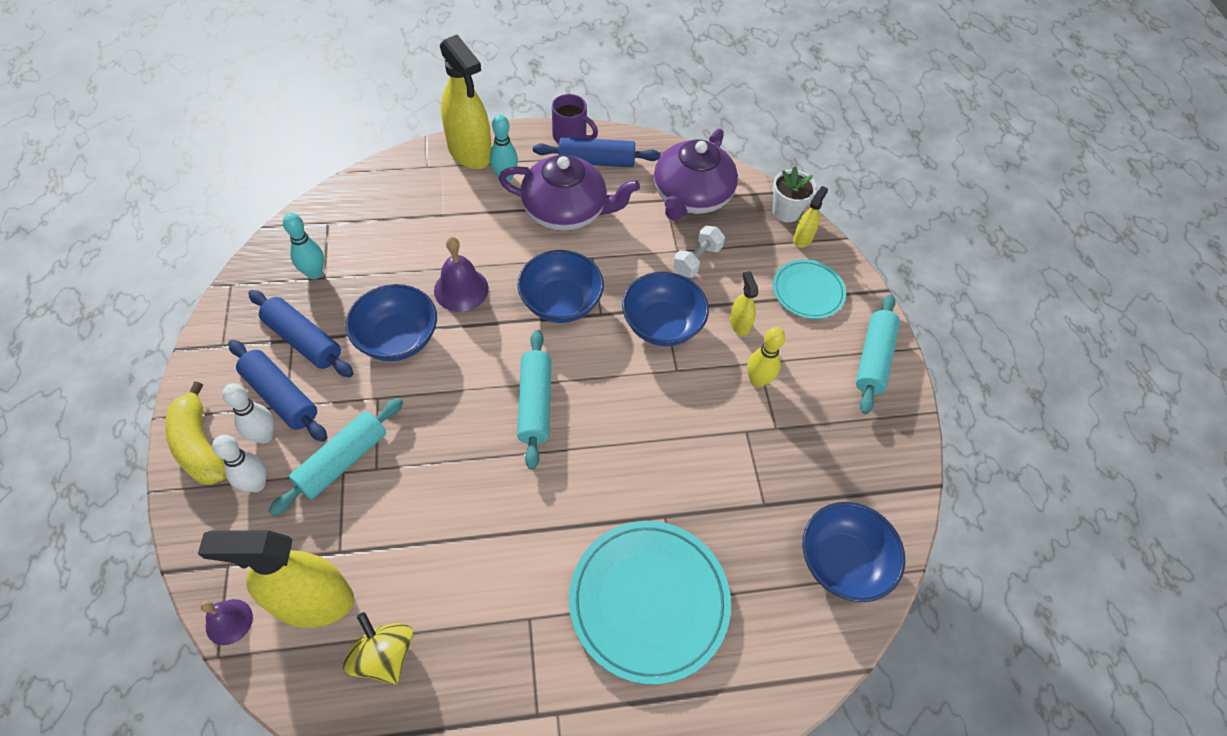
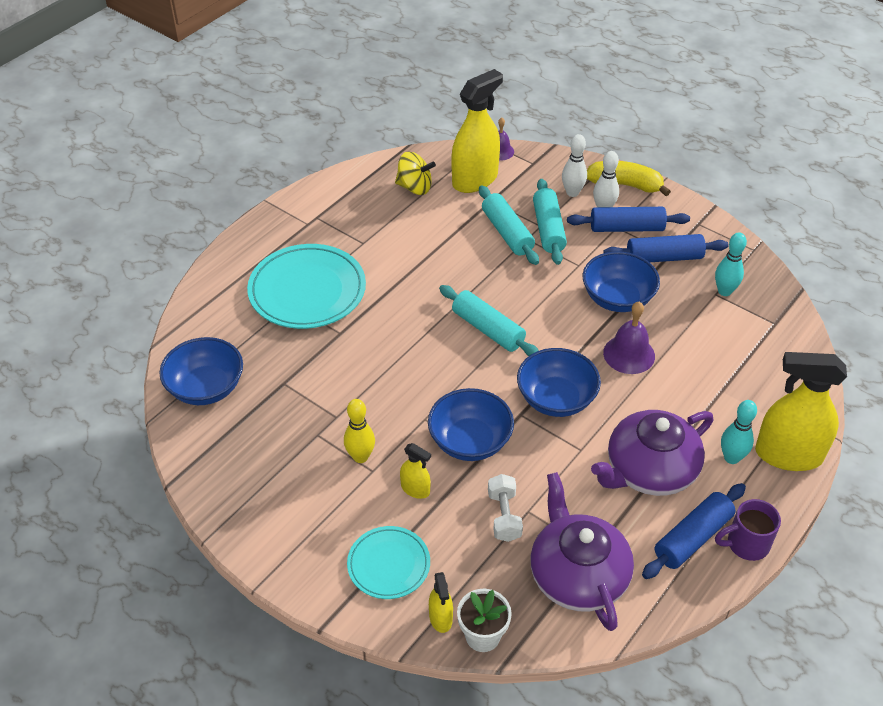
camera: 140 degrees right, 10 degrees down
turquoise rolling pin [856,294,900,414] -> turquoise rolling pin moved to [479,185,539,265]

